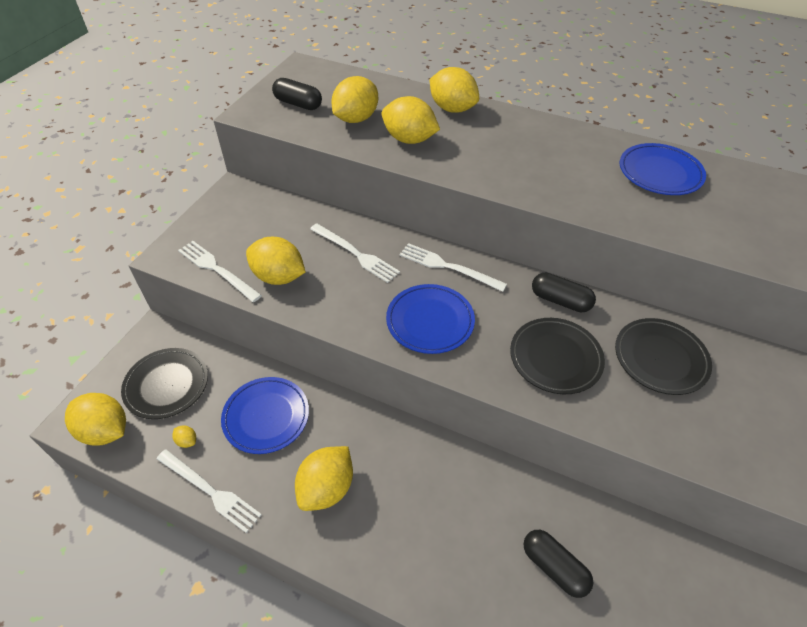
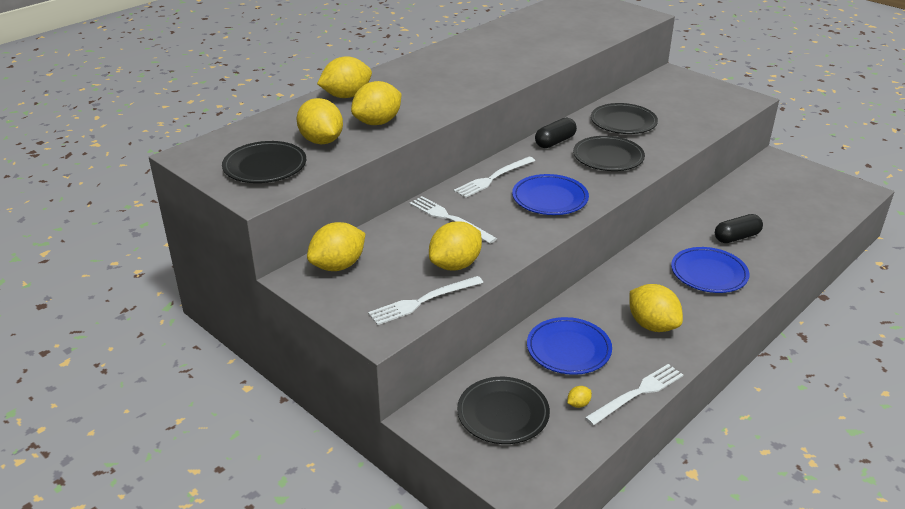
camera: 70 degrees left, 15 degrees down
yellow lemon [65,393,126,446] -> yellow lemon moved to [307,222,365,271]
black capsule [272,78,322,110] -> black plate [222,141,306,183]
white fork [310,223,400,283] -> white fork turned 105 degrees counterclockwise [409,196,497,244]
blue plate [620,143,706,195] -> blue plate moved to [671,247,749,293]

